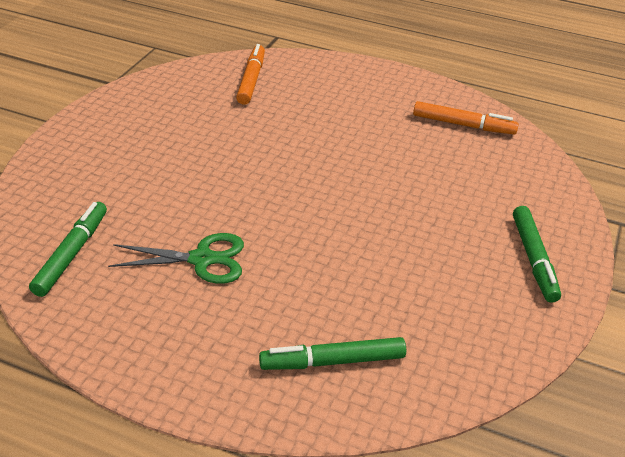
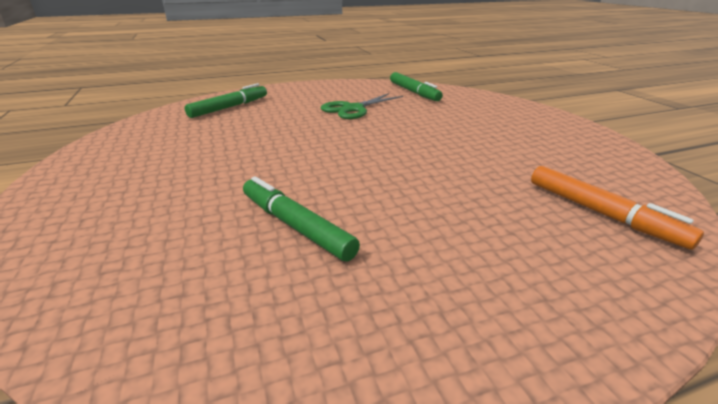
camera: 140 degrees right, 10 degrees down
orange marker [413,101,519,135] -> none
green marker [513,206,561,303] -> green marker moved to [243,176,360,261]

